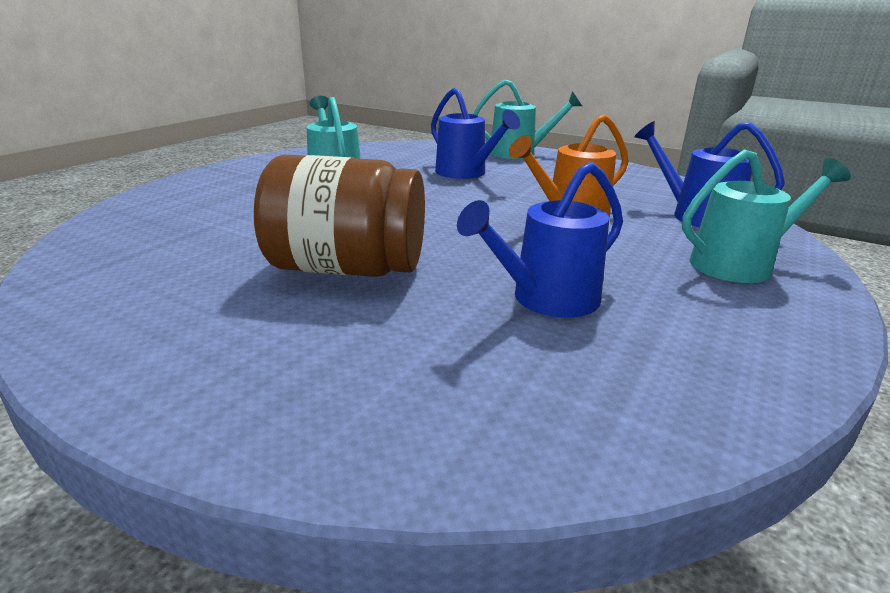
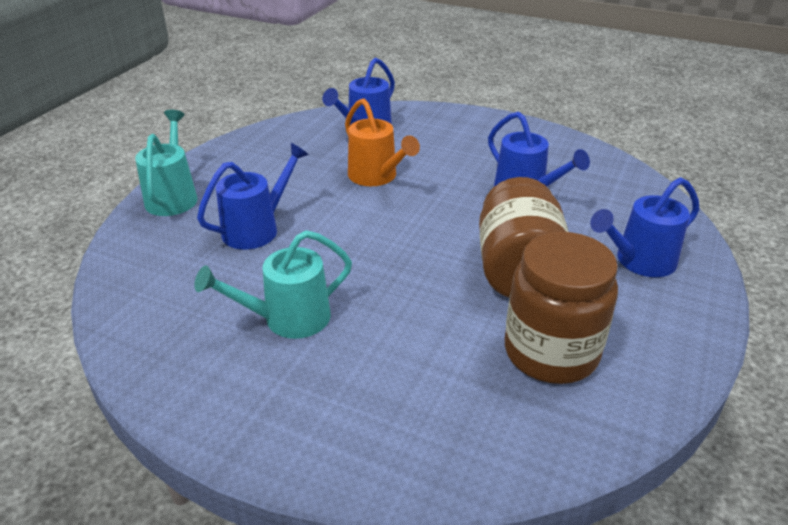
camera: 95 degrees left, 10 degrees up
turquoise watering can [682,149,851,283] -> none
none -> brown jar [505,232,618,384]
none -> blue watering can [590,177,700,277]

